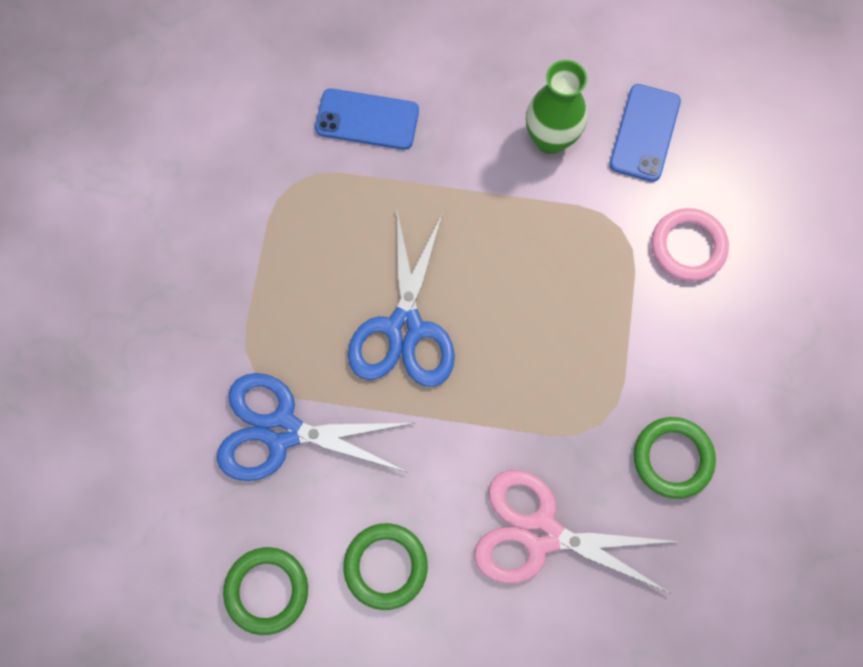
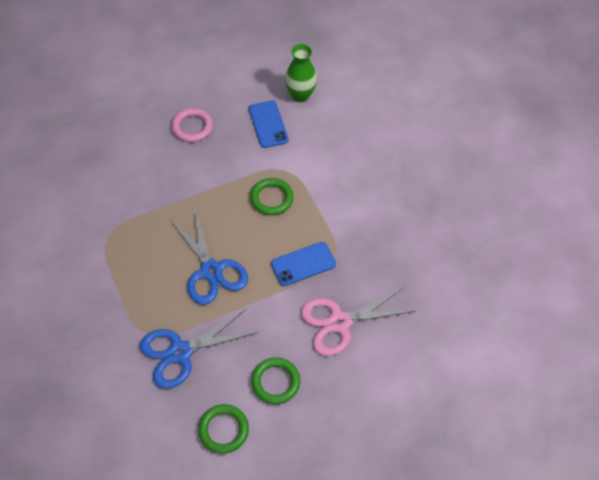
camera: 35 degrees left, 15 degrees down
blue phone [315,88,419,150] -> blue phone moved to [271,242,336,286]
green vase [526,60,587,154] -> green vase moved to [285,44,317,102]
green ring [634,417,716,499] -> green ring moved to [250,178,294,215]
pink ring [652,208,729,281] -> pink ring moved to [172,108,213,142]

